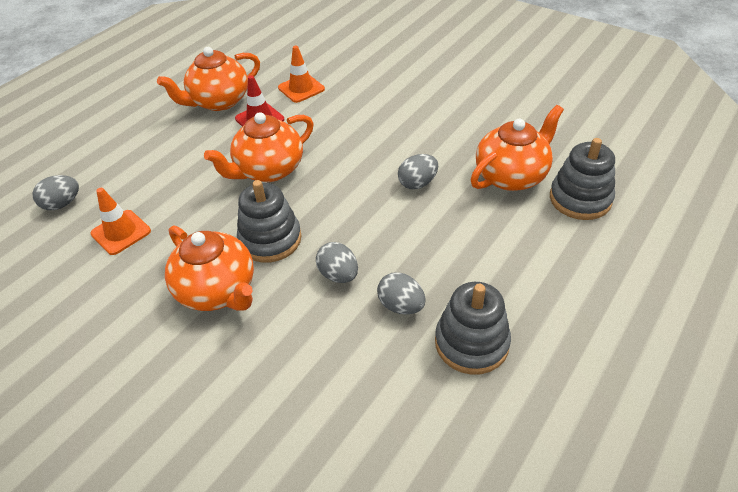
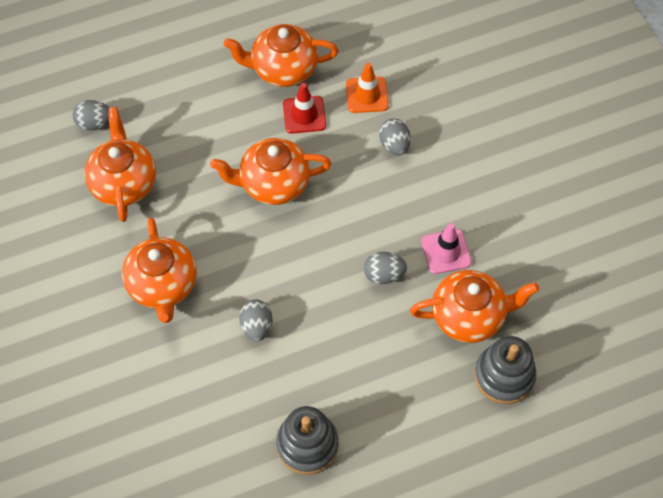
camera: 30 degrees right, 15 degrees up
orange traffic cone [90,188,151,255] -> orange teapot [84,107,156,222]
grey stacking toy [237,180,302,263] -> none
grey egg [377,272,426,315] -> grey egg moved to [379,118,411,155]
none -> pink traffic cone [421,223,472,274]

